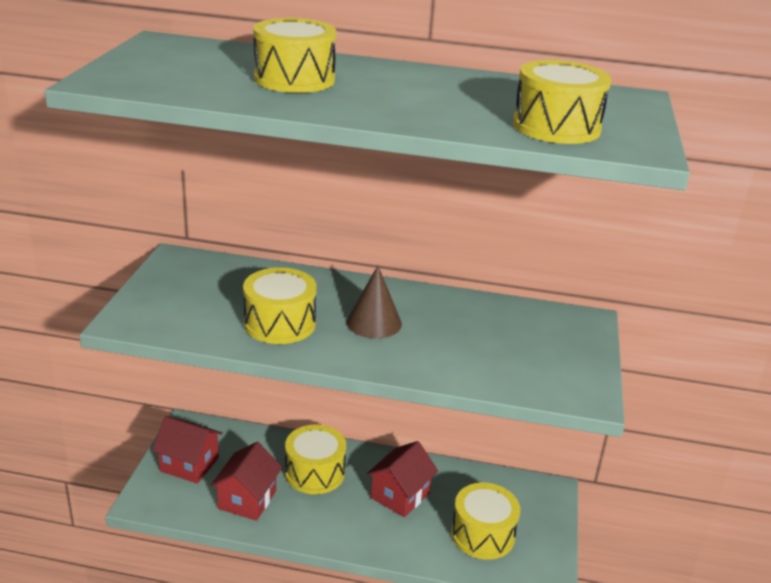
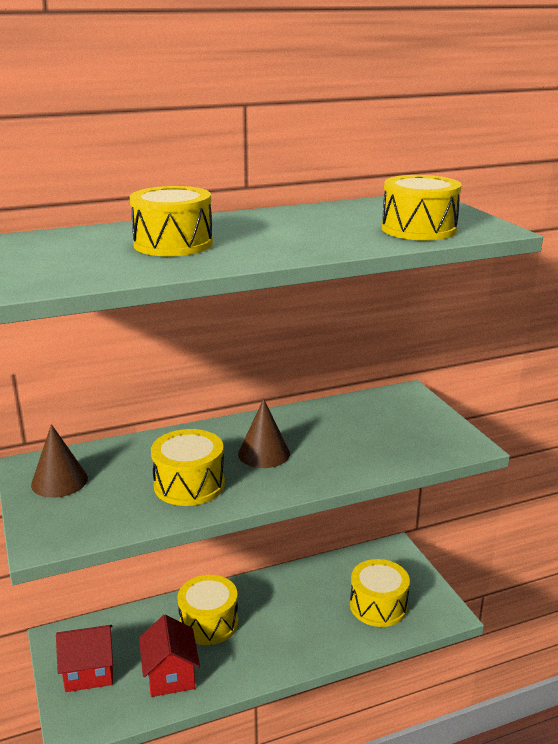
camera: 30 degrees left, 5 degrees down
red house [366,441,438,517] -> none
none -> brown cone [31,424,88,498]

